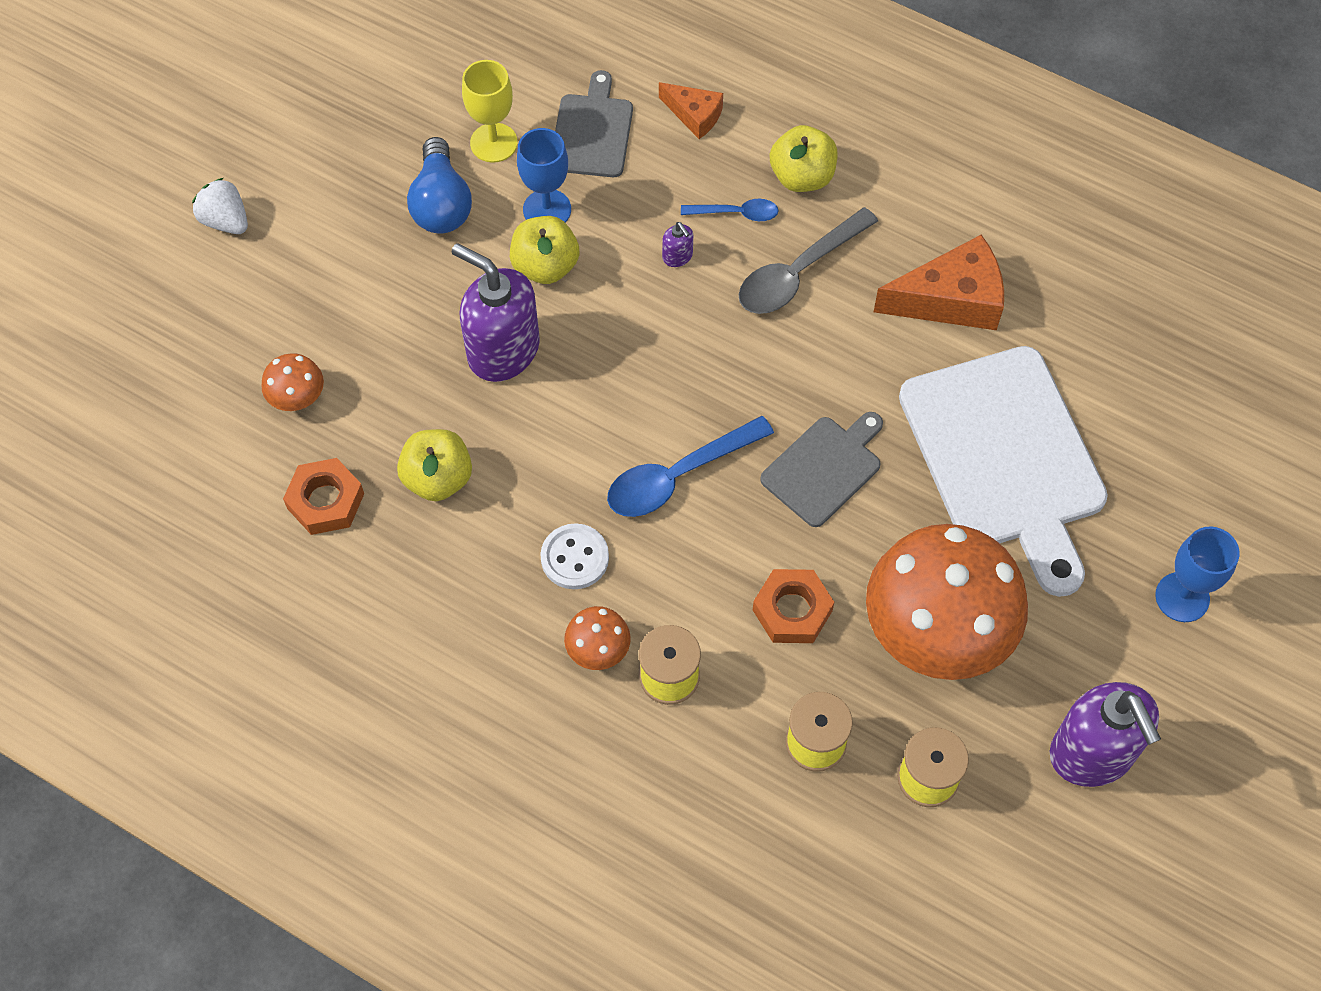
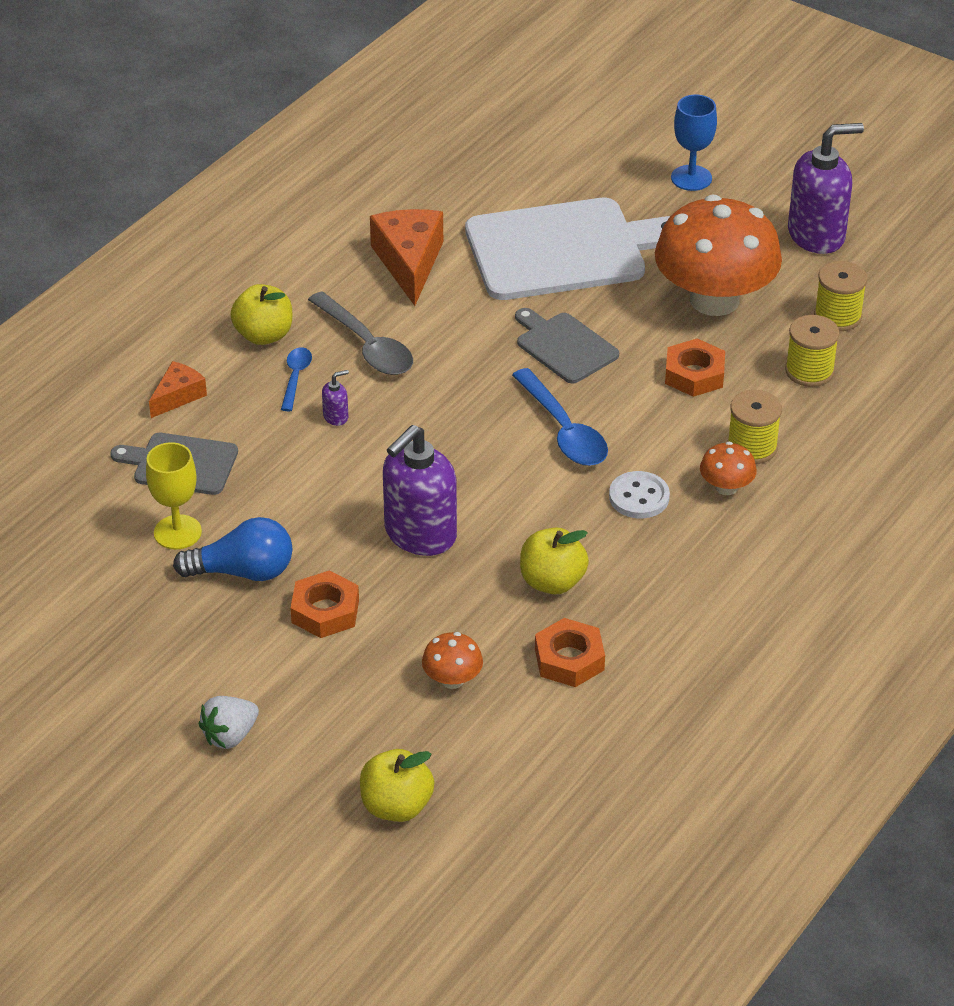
camera: 85 degrees left, 20 degrees down
yellow apple [510,216,579,284] -> yellow apple moved to [360,749,434,822]
blue goblet [517,128,571,223] -> none
none -> orange nut [290,570,359,638]

